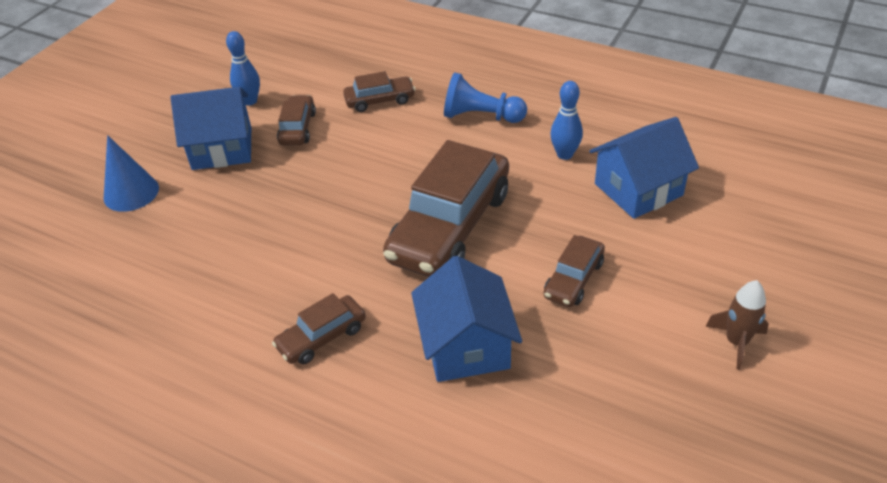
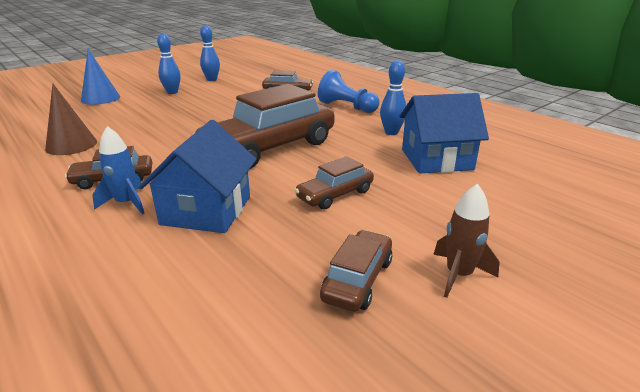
camera: 20 degrees right, 15 degrees down
blue house [170,87,251,170] -> blue bowling pin [157,33,181,94]
brown car [277,95,316,146] -> brown car moved to [320,230,392,312]
none -> brown cone [45,84,97,155]
none -> blue rocket [92,126,144,214]

